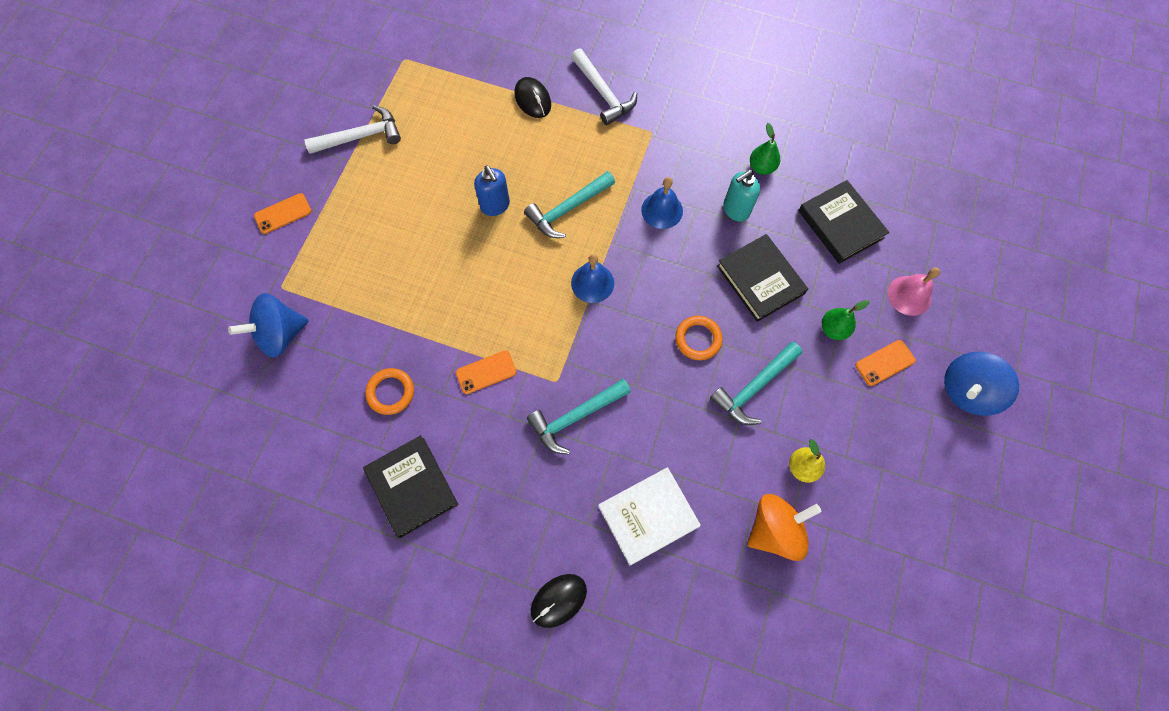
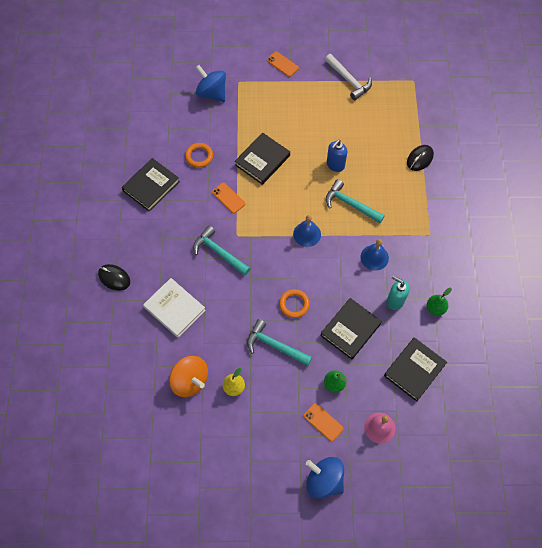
camera: 70 degrees right, 5 degrees down
white hammer [571,48,637,125] -> none
none -> black book [235,133,290,185]

